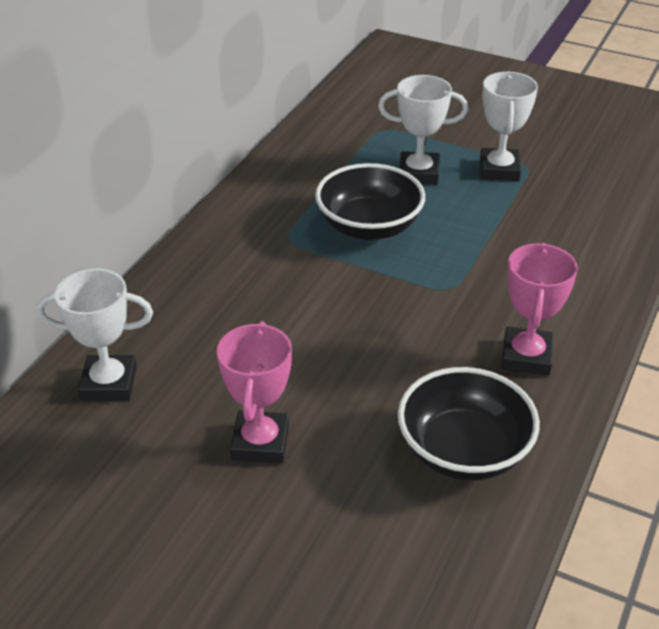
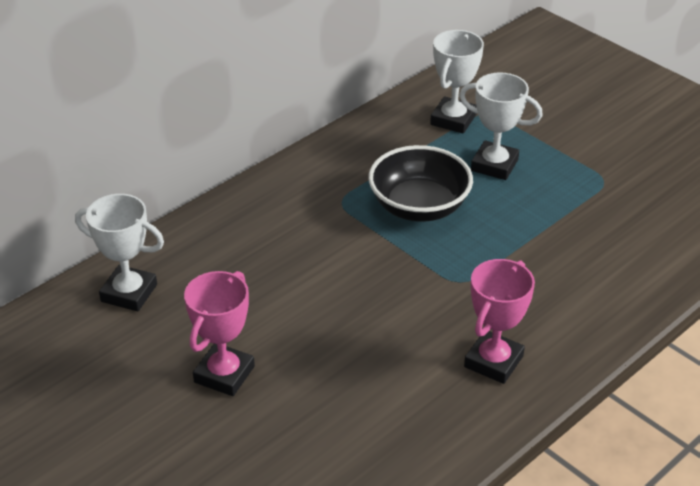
camera: 20 degrees right, 0 degrees up
black bowl [398,367,540,481] -> none
white trophy [480,72,538,181] -> white trophy moved to [430,30,484,134]

